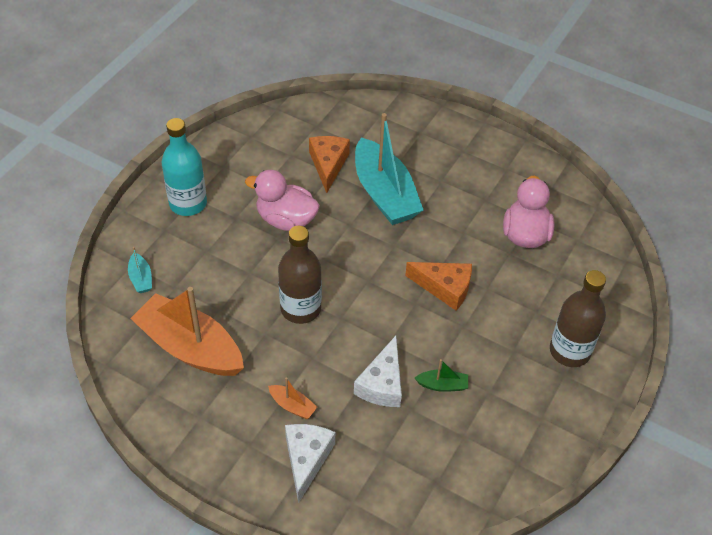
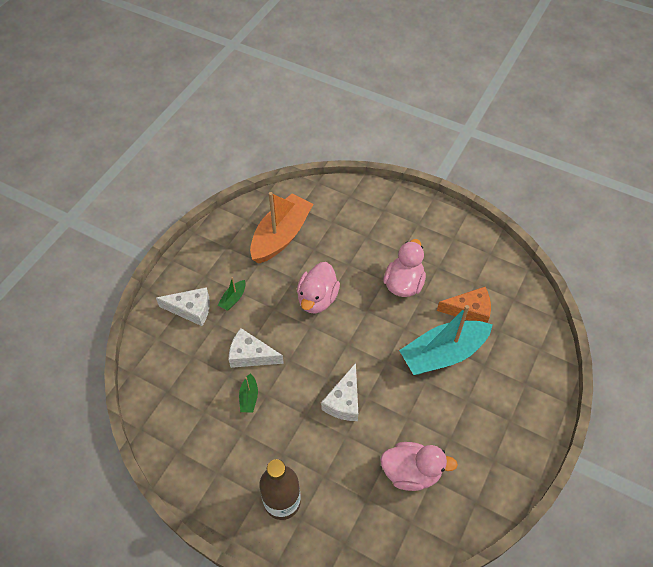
camera: 90 degrees right, 5 degrees up
turquoise boat [128,247,152,293] -> none
turquoise bottle [162,118,207,216] -> none
orange boat [268,377,317,419] -> green boat [218,277,246,311]
brown bottle [278,226,322,324] -> pink duck [297,262,340,314]
orange cheese [405,262,472,311] -> white cheese [321,363,358,421]

